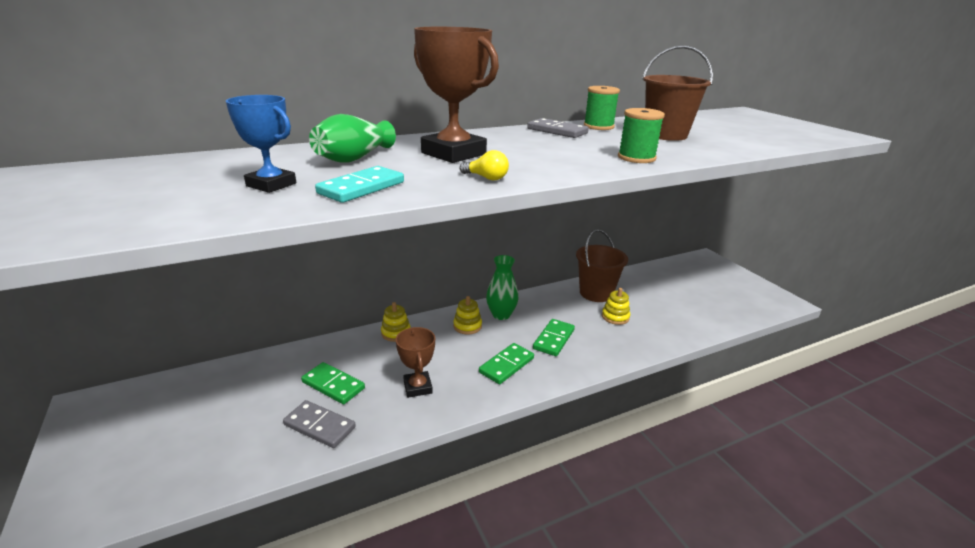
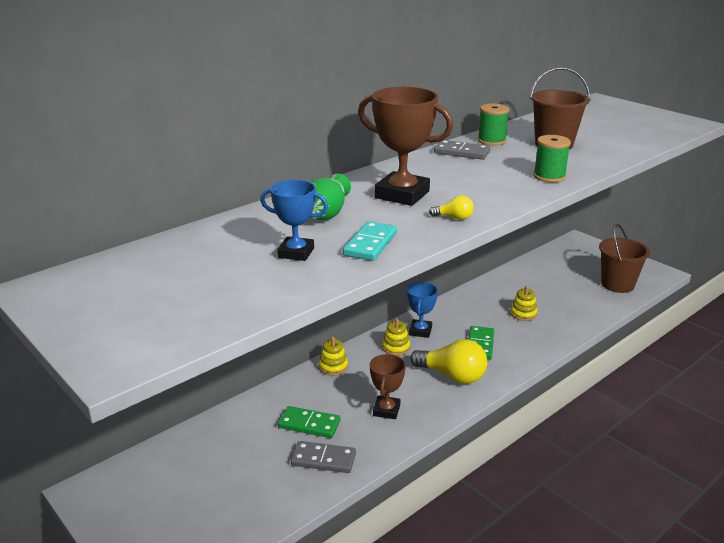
camera: 15 degrees left, 0 degrees up
brown trophy [396,327,435,398] -> brown trophy turned 45 degrees clockwise [370,354,406,419]
green domino [479,343,534,384] -> yellow light bulb [410,339,487,384]
green vase [486,255,519,320] -> blue trophy [407,282,438,338]
brown bucket [576,229,628,302] -> brown bucket moved to [599,224,650,293]

